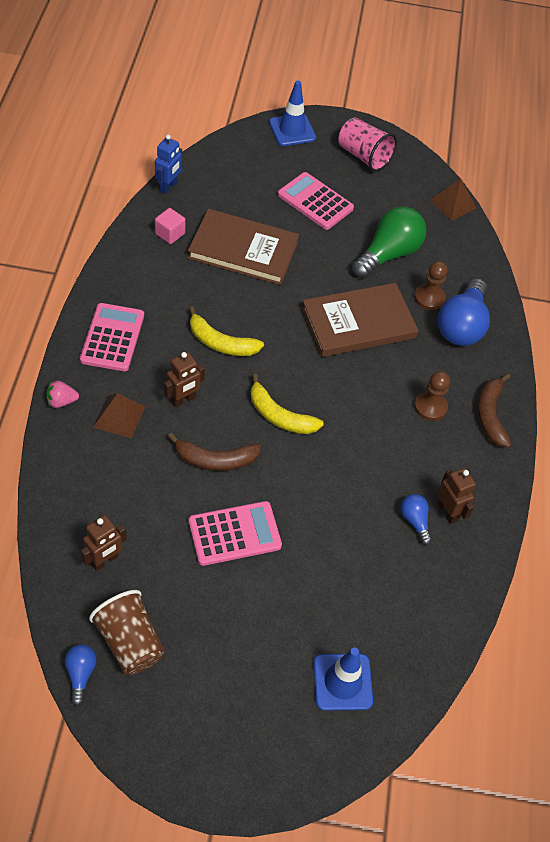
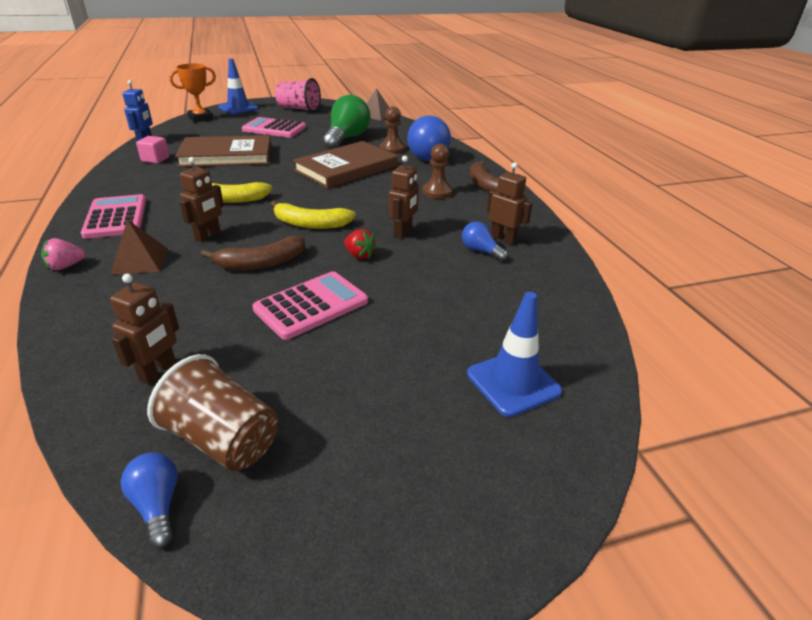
camera: 20 degrees left, 20 degrees down
none -> orange trophy [169,63,216,123]
none -> red strawberry [344,229,377,259]
none -> brown robot [389,156,419,238]

